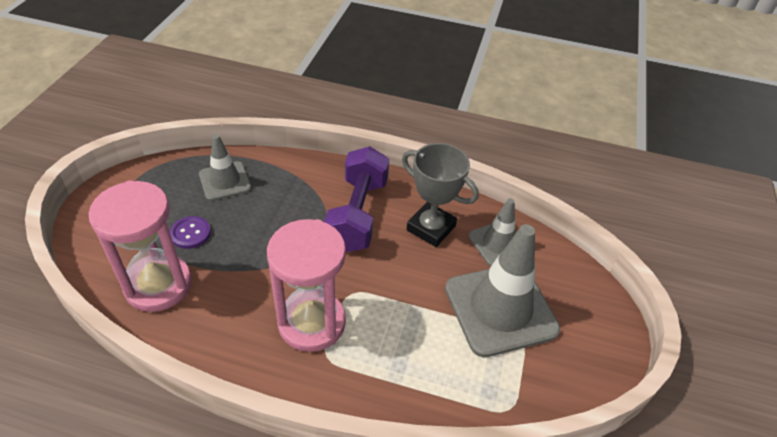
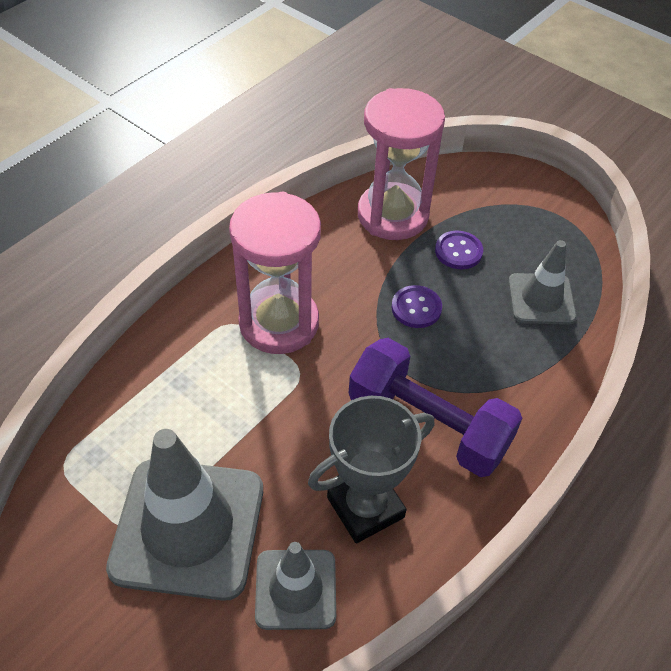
camera: 115 degrees right, 5 degrees up
none -> purple button [391,285,442,328]

